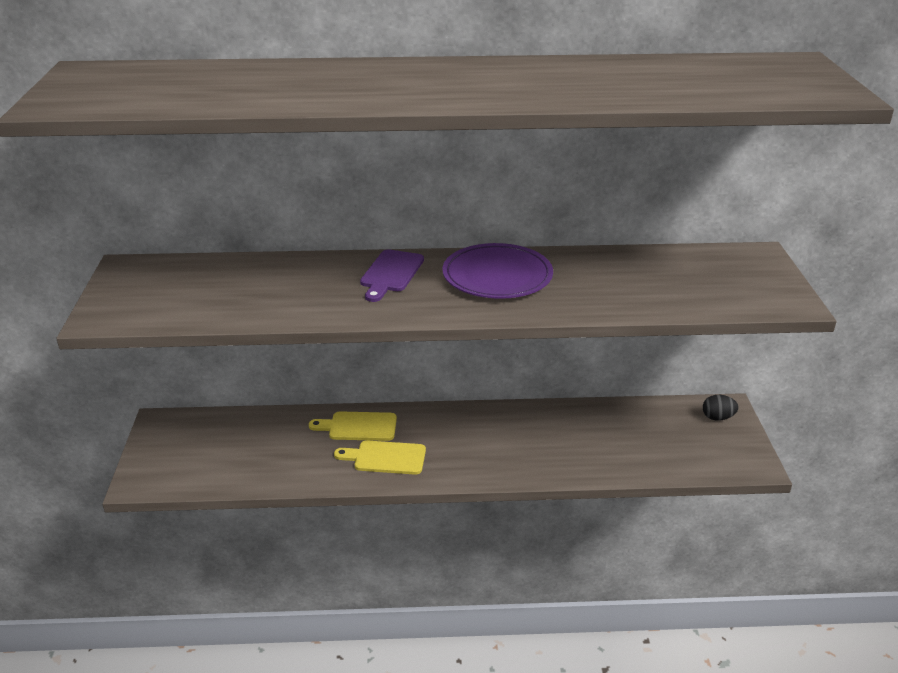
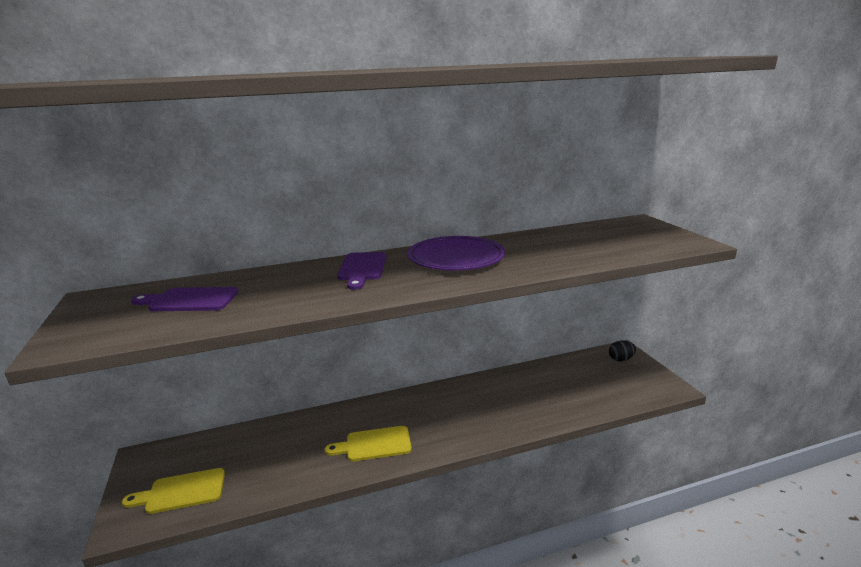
camera: 15 degrees left, 10 degrees down
yellow cutting board [309,411,397,441] -> yellow cutting board moved to [122,468,225,514]
none -> purple cutting board [131,287,238,311]

